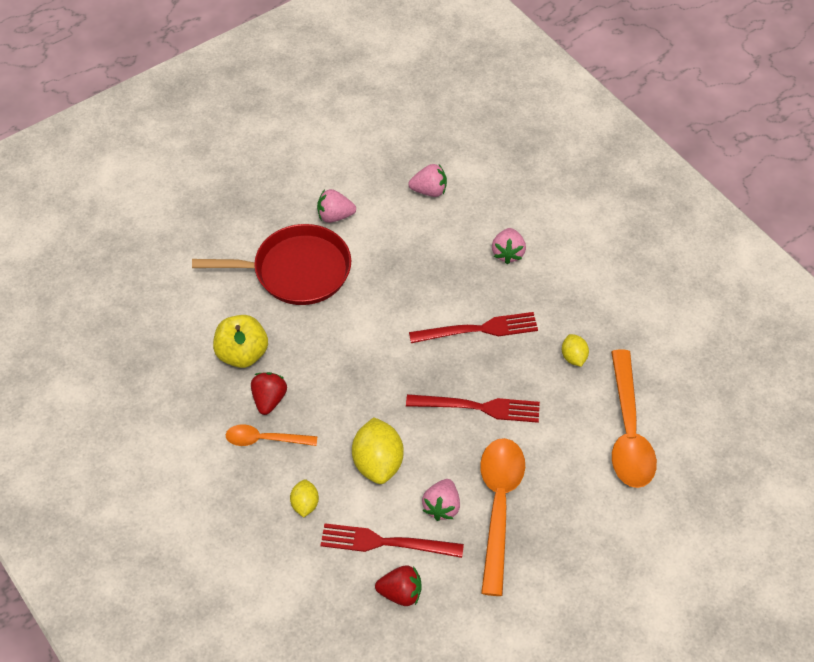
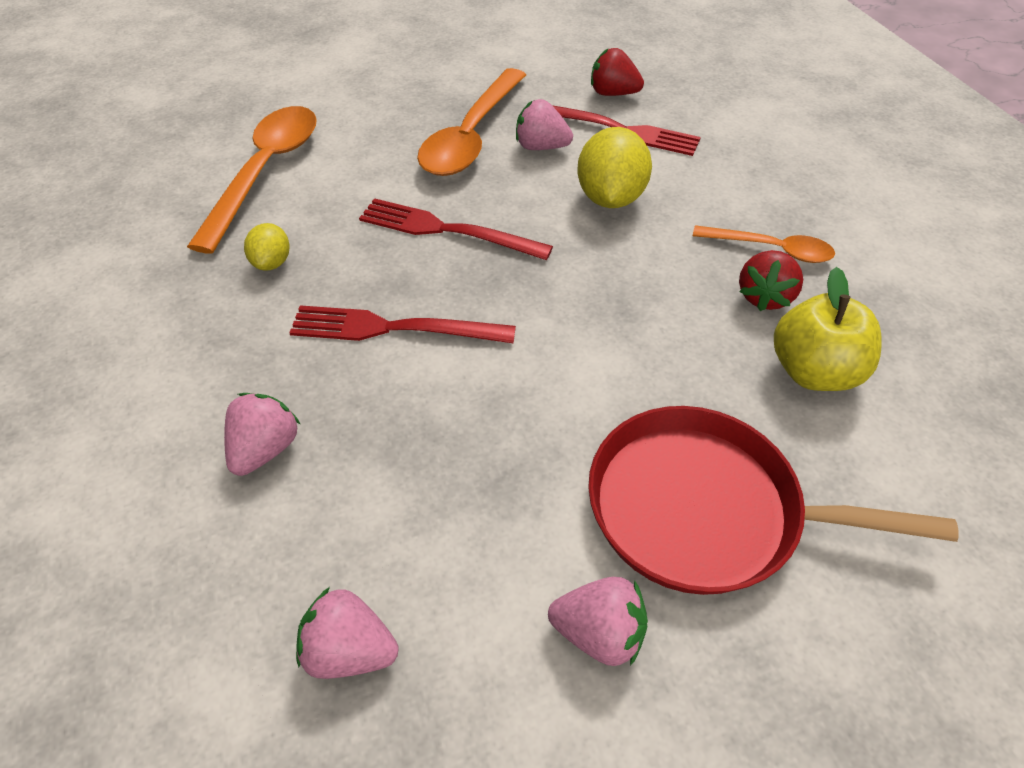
camera: 165 degrees left, 5 degrees down
yellow lemon [290,480,319,517] -> none
pink strawberry [422,479,460,521] -> pink strawberry turned 105 degrees counterclockwise [516,99,573,150]

